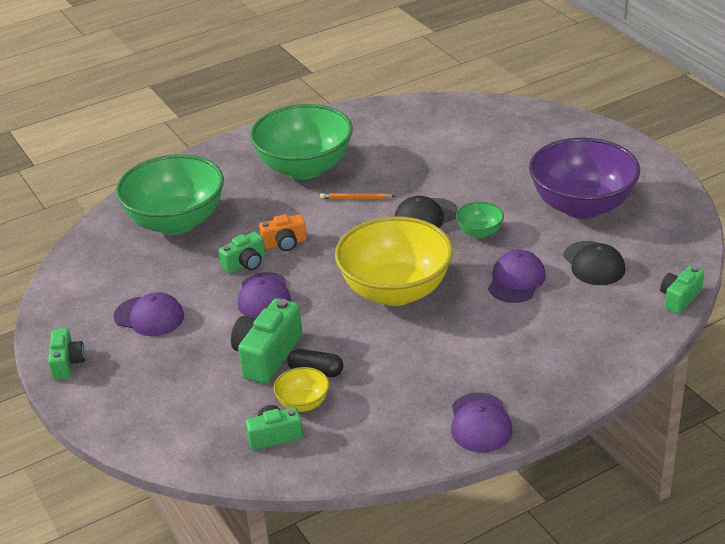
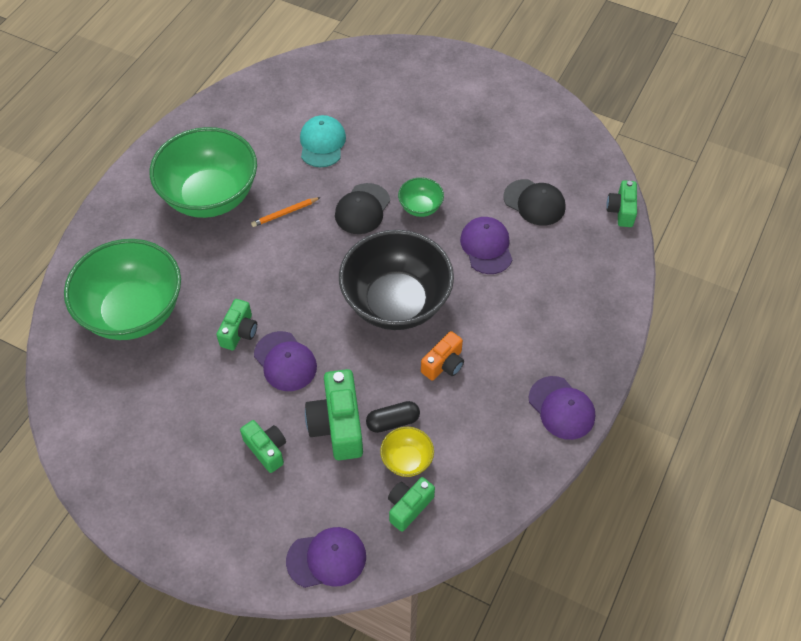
camera: 35 degrees left, 20 degrees up
green camera [48,328,85,380] -> green camera moved to [240,420,286,473]
purple cap [114,292,184,336] -> purple cap moved to [286,527,366,588]
orange camera [259,214,307,251] -> orange camera moved to [421,331,464,381]
yellow bowl [335,216,453,306] -> black bowl [339,230,454,330]
purple bowl [529,137,640,219] -> none
none -> turquoise cap [300,115,346,167]

